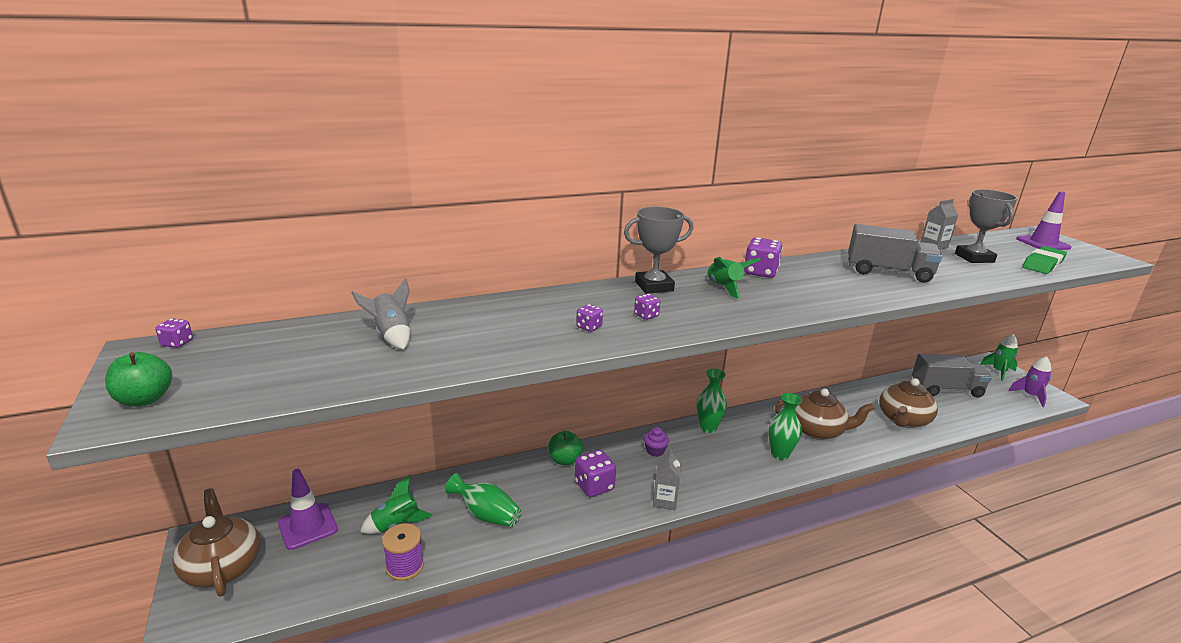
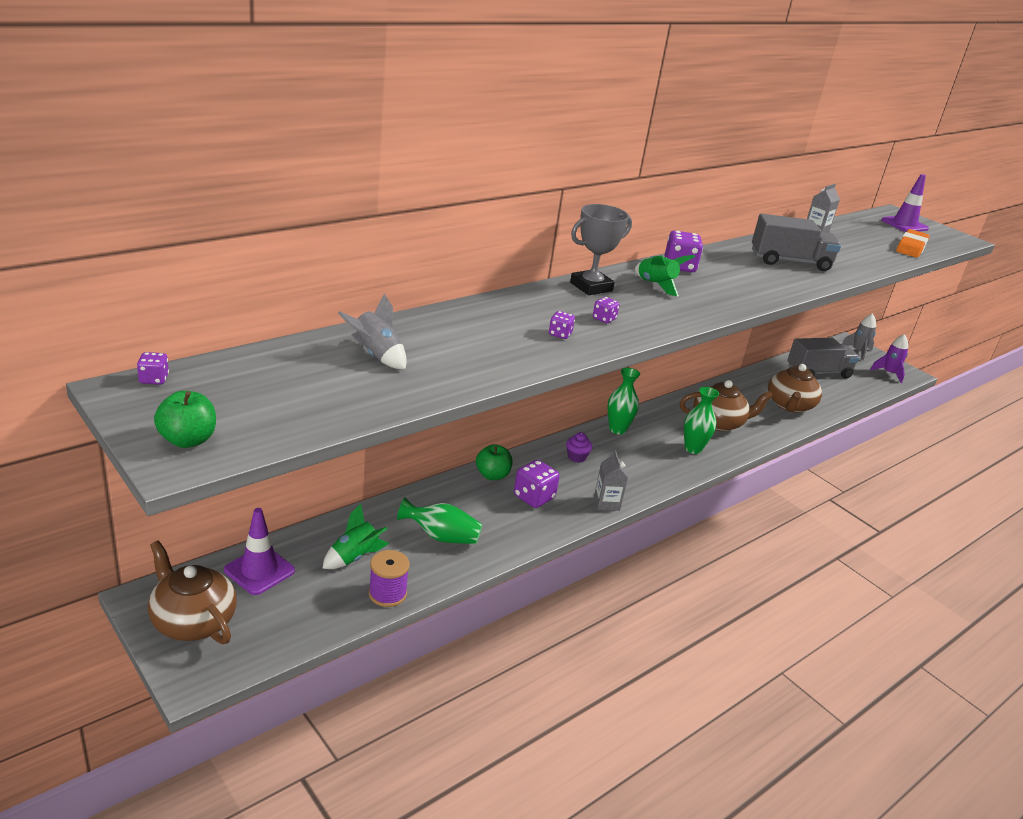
camera: 20 degrees left, 5 degrees up
grey trophy [955,189,1018,263] -> none
green rocket [980,334,1018,381] -> grey rocket [841,313,876,360]
green eraser [1022,246,1067,274] -> orange eraser [896,229,930,258]

